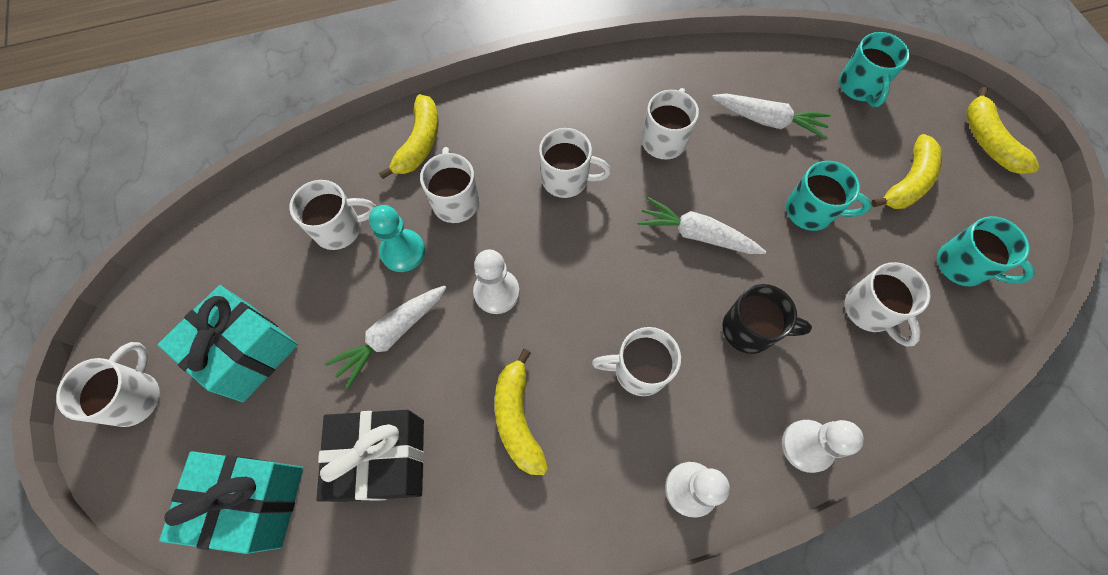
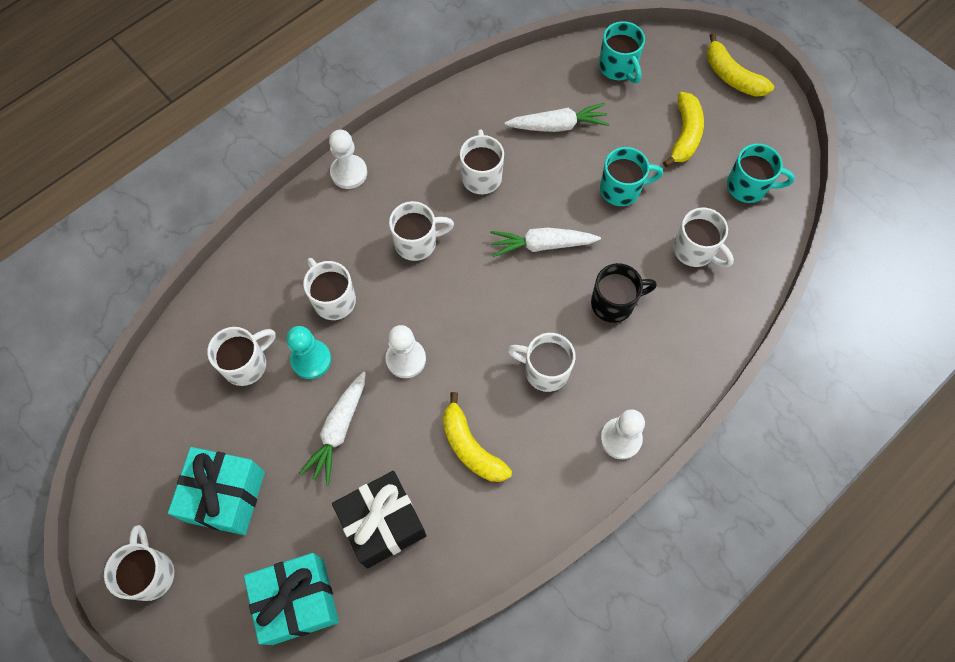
camera: 25 degrees left, 0 degrees up
yellow banana [379,94,439,179] -> none
white mug [592,327,681,396] -> white mug turned 45 degrees clockwise [507,333,575,392]
white pawn [782,420,864,473] -> white pawn moved to [329,130,367,189]

